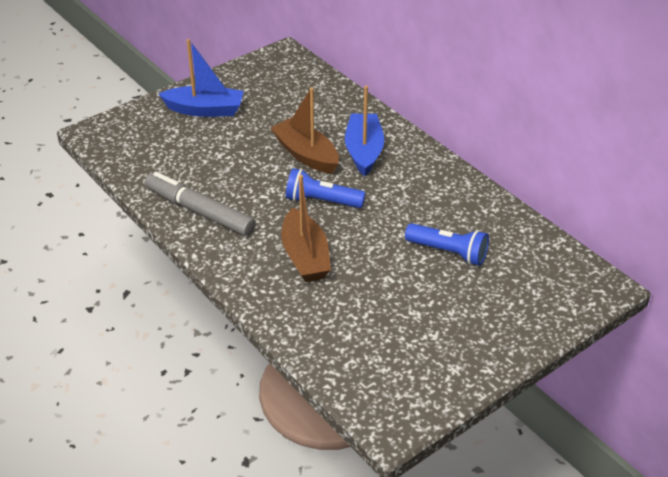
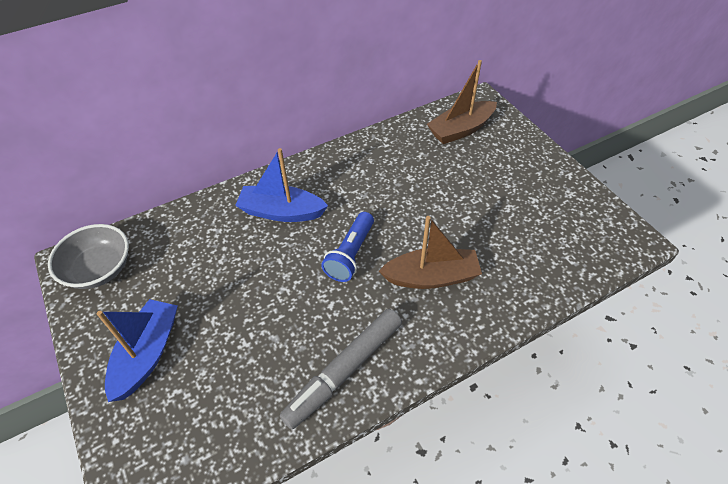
camera: 80 degrees left, 10 degrees up
brown boat [271,87,339,174] -> brown boat moved to [427,60,497,144]
blue flashlight [405,223,489,266] -> none
none -> grey bowl [48,224,129,289]

